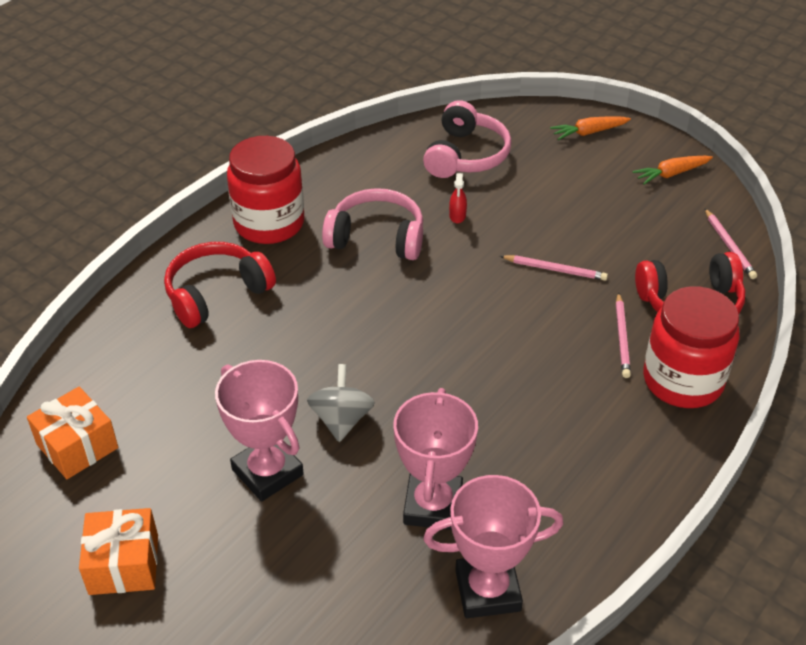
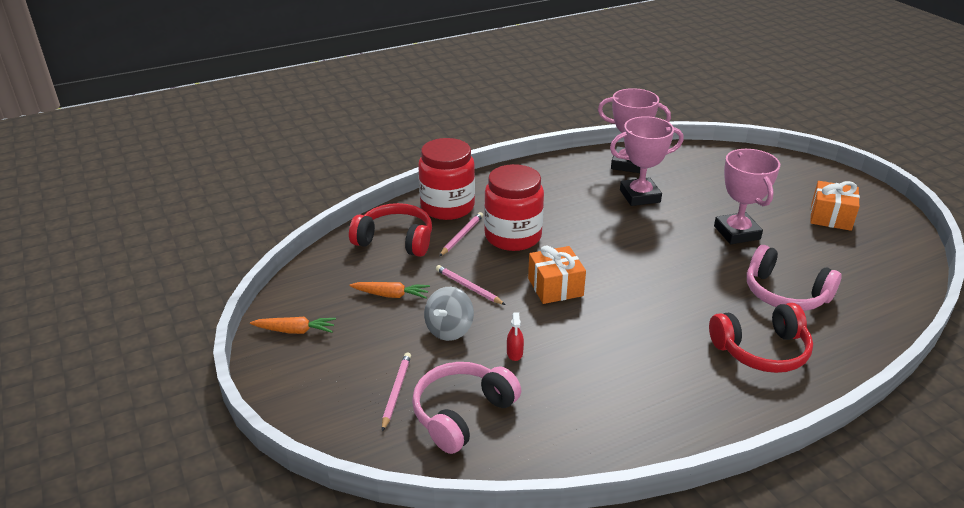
camera: 155 degrees left, 10 degrees down
orange gift [27,387,118,479] -> orange gift moved to [528,245,586,304]
red jar [227,136,304,244] -> red jar moved to [484,164,544,251]
grey spinning top [307,364,375,442] -> grey spinning top moved to [424,287,474,341]
pink headphones [322,188,423,260] -> pink headphones moved to [747,245,841,311]
pink trophy [393,388,478,530] -> pink trophy turned 45 degrees clockwise [610,116,684,206]
red spray bottle [449,173,467,223] -> red spray bottle turned 150 degrees clockwise [507,313,524,361]
orange carrot [550,116,631,140] -> orange carrot moved to [350,282,430,299]
pink pencil [705,209,757,279] -> pink pencil moved to [382,352,411,431]

